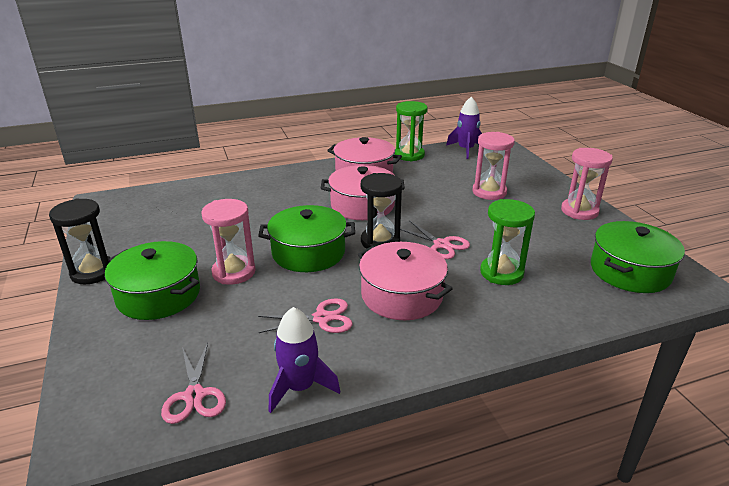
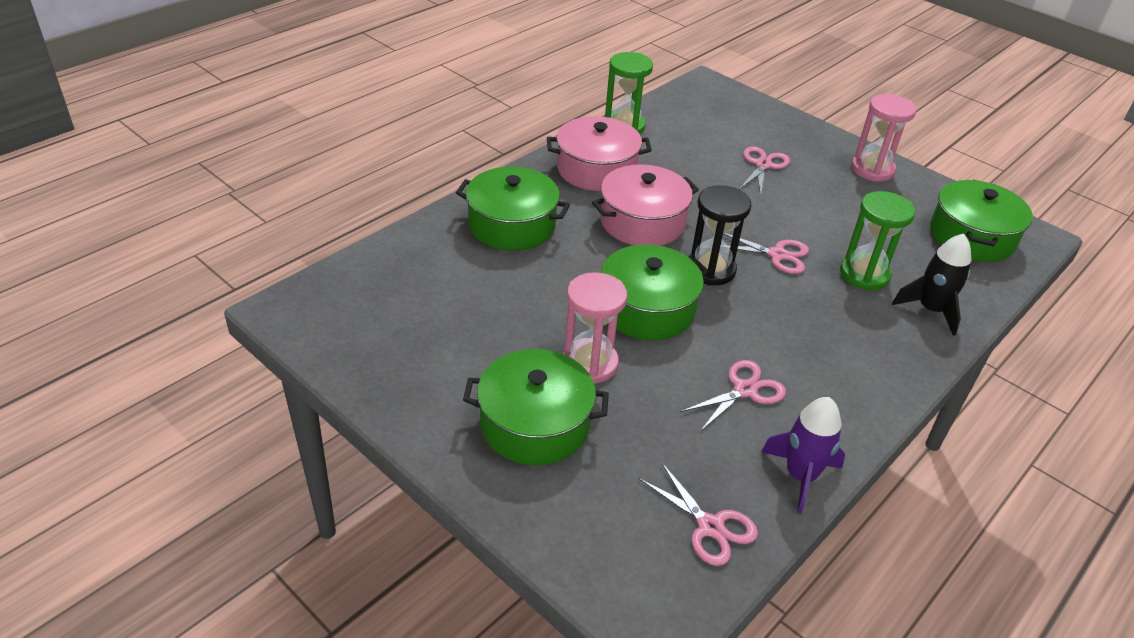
camera: 30 degrees left, 10 degrees up
black hourglass [49,198,111,284] -> none
pink pot [358,242,453,320] -> none
purple rocket [446,97,482,159] -> none
pink hourglass [472,132,515,200] -> pink scissors [739,146,790,196]
none -> green pot [456,167,570,251]
none -> black rocket [892,234,971,336]

